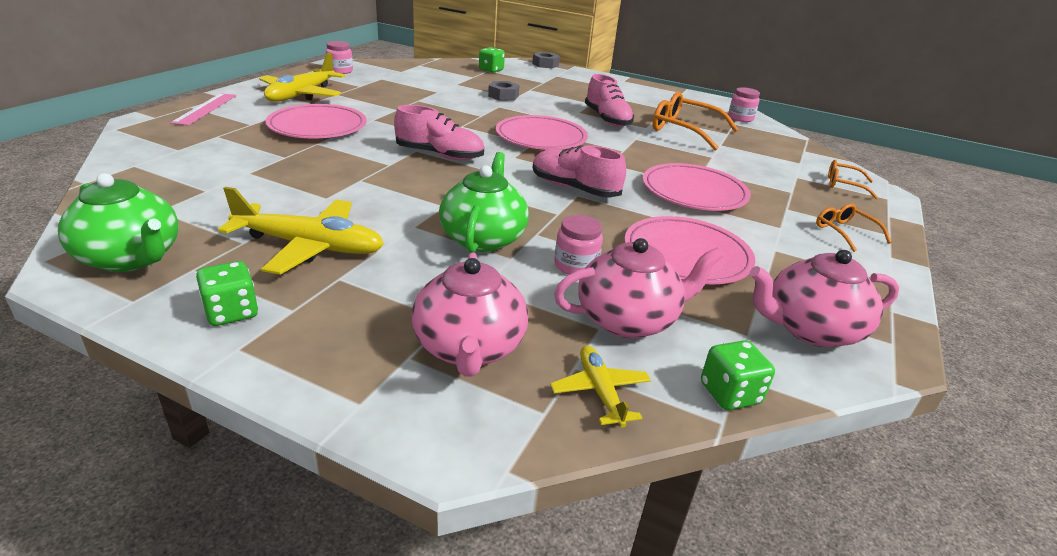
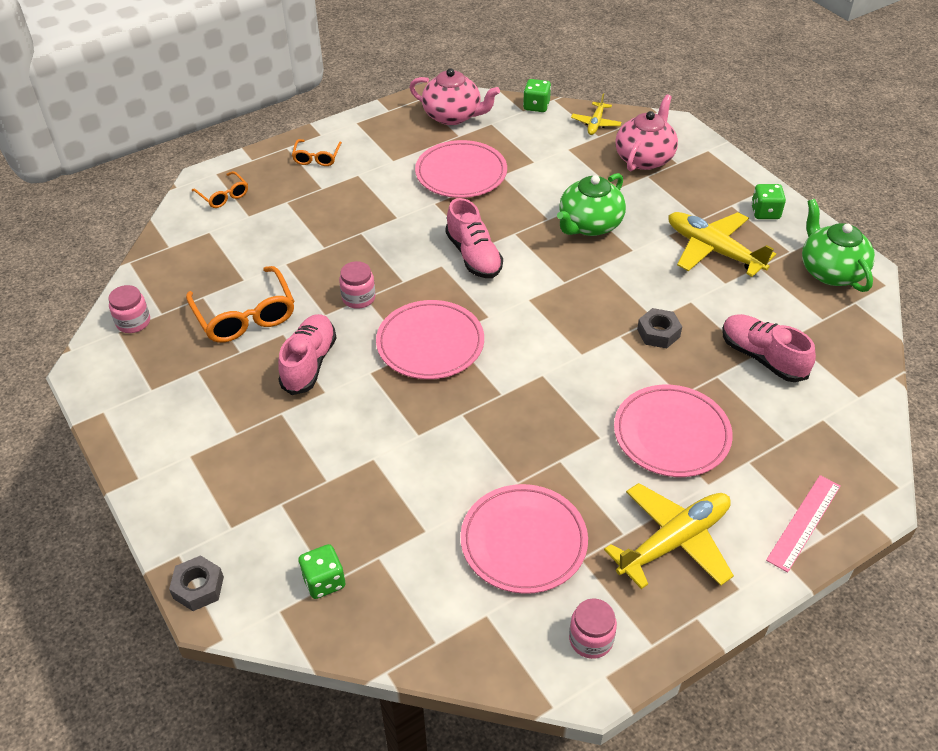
camera: 145 degrees left, 15 degrees up
pink shoe [394,105,484,160] -> pink shoe moved to [722,314,816,382]
grey nut [488,81,520,101] -> grey nut moved to [637,308,682,348]
pink jar [554,215,603,275] -> pink jar moved to [339,261,376,309]
pink teapot [554,238,724,338] -> none
pink plate [643,163,751,211] -> pink plate moved to [461,484,588,594]

